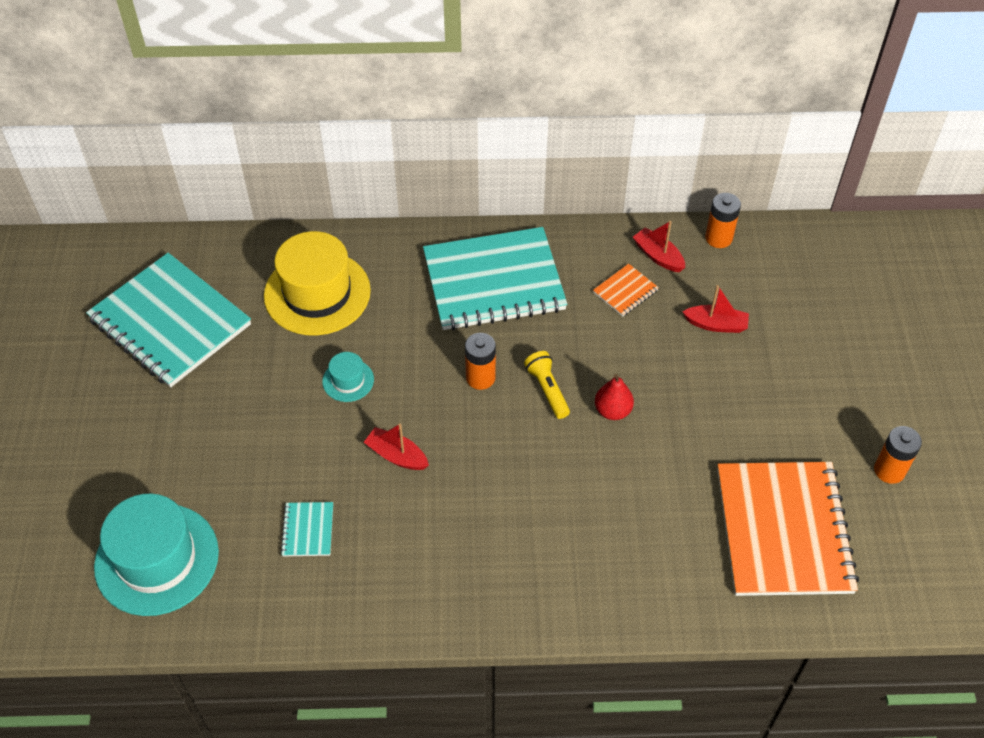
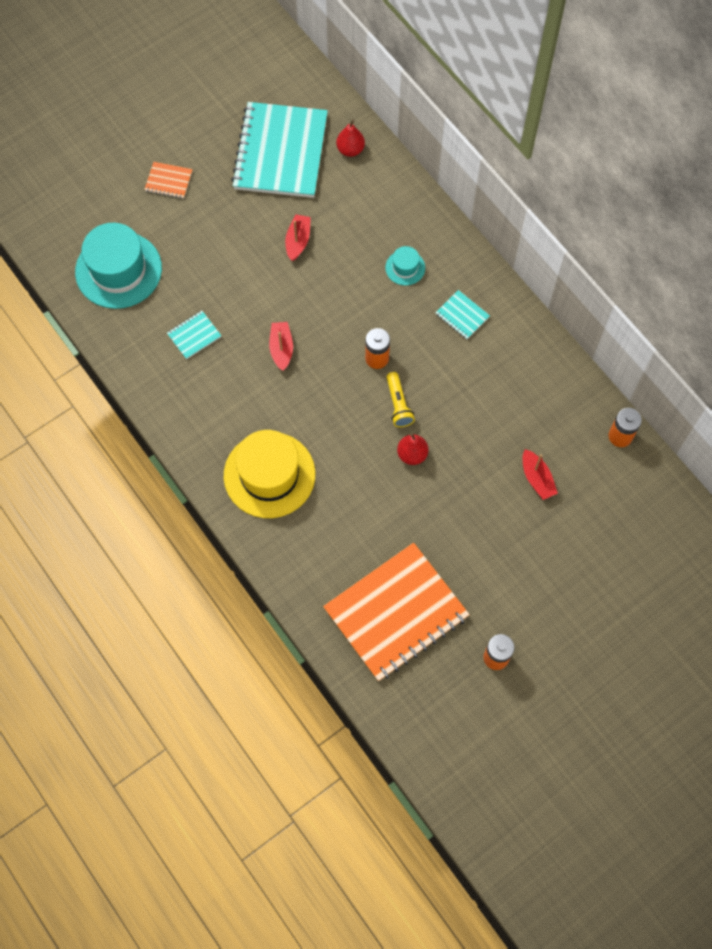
camera: 55 degrees right, 15 degrees up
yellow hat [264,231,371,336] -> yellow hat moved to [224,430,315,518]
turquoise hat [322,352,374,402] -> turquoise hat moved to [385,246,425,286]
turquoise notebook [423,227,567,330] -> turquoise notebook [435,290,490,339], size x0.41
yellow flashlight [524,351,570,419] -> yellow flashlight turned 135 degrees clockwise [387,372,415,427]
orange notebook [593,264,659,317] -> orange notebook moved to [144,162,193,199]
red boat [633,221,685,272] -> red boat moved to [285,214,311,261]
none -> red pear [336,120,365,157]

